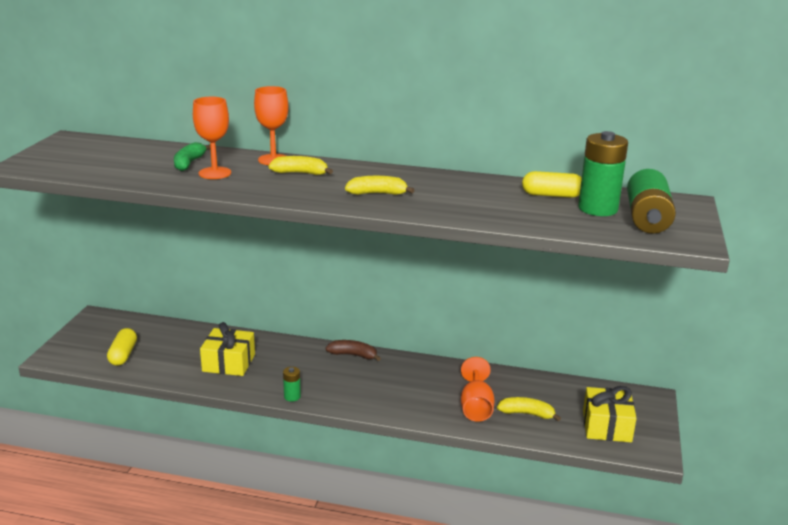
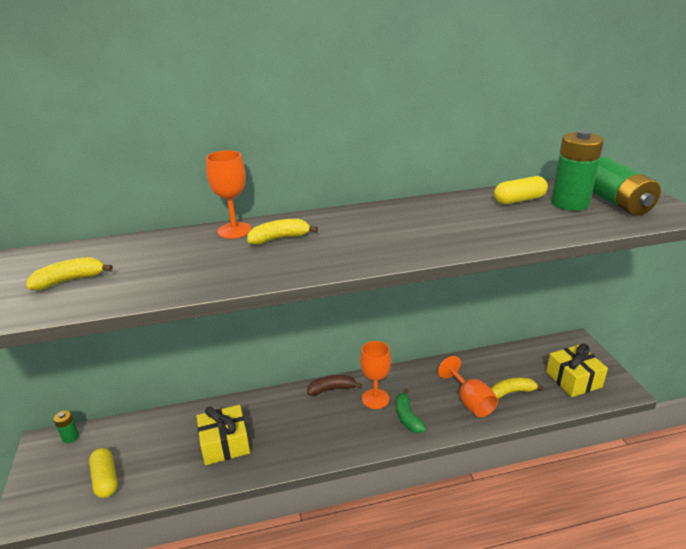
camera: 25 degrees left, 5 degrees up
green banana [174,142,211,171] -> green banana moved to [396,389,426,433]
orange goblet [193,97,231,179] -> orange goblet moved to [360,341,391,409]
green battery [283,367,301,402] -> green battery moved to [54,411,79,443]
yellow banana [345,176,415,195] -> yellow banana moved to [26,257,113,290]

